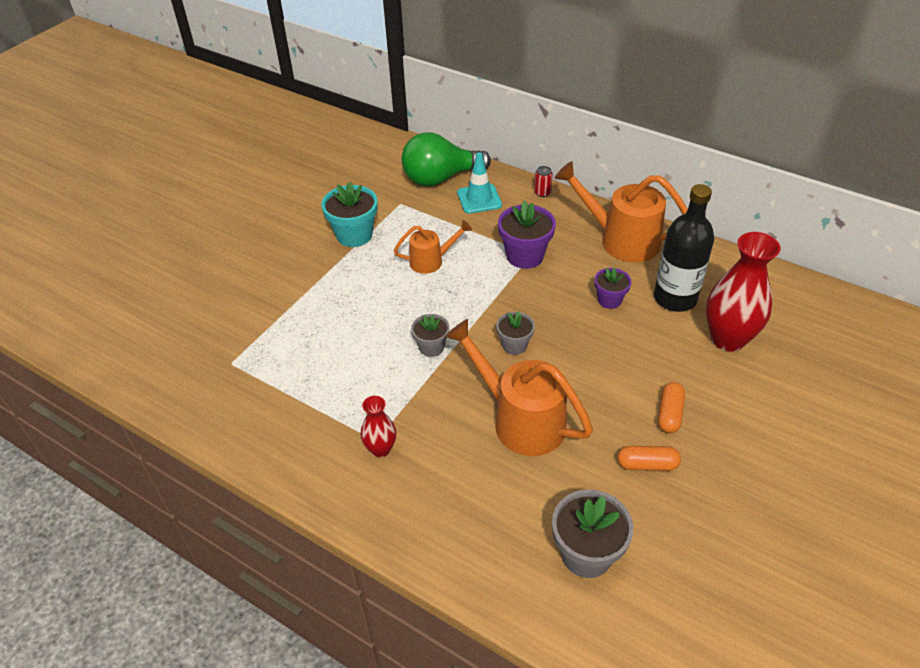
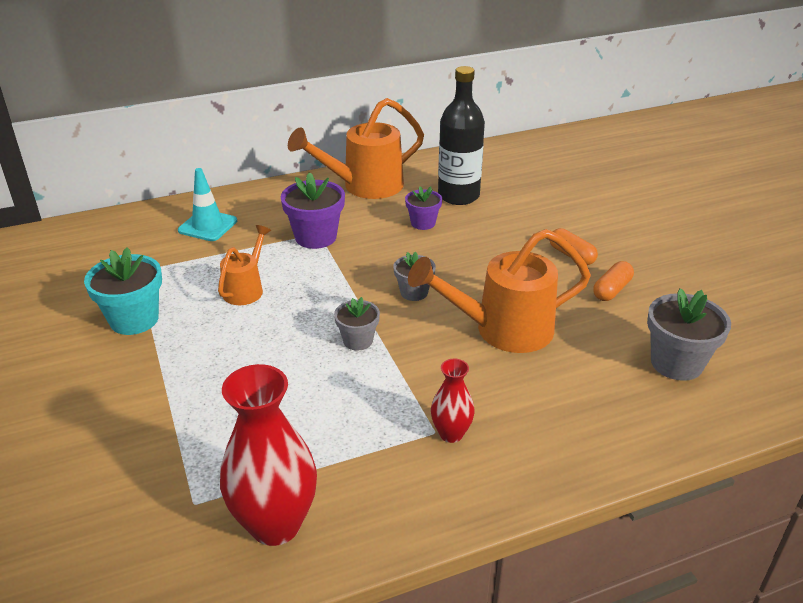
camera: 55 degrees left, 10 degrees down
green light bulb [402,132,491,186] -> none
red can [534,166,553,197] -> none
red vase [706,232,781,352] -> red vase moved to [220,364,317,546]

